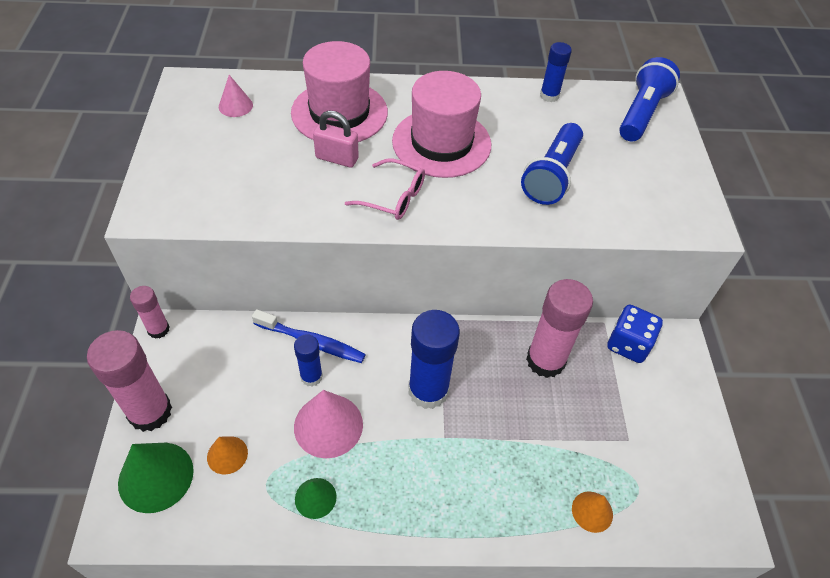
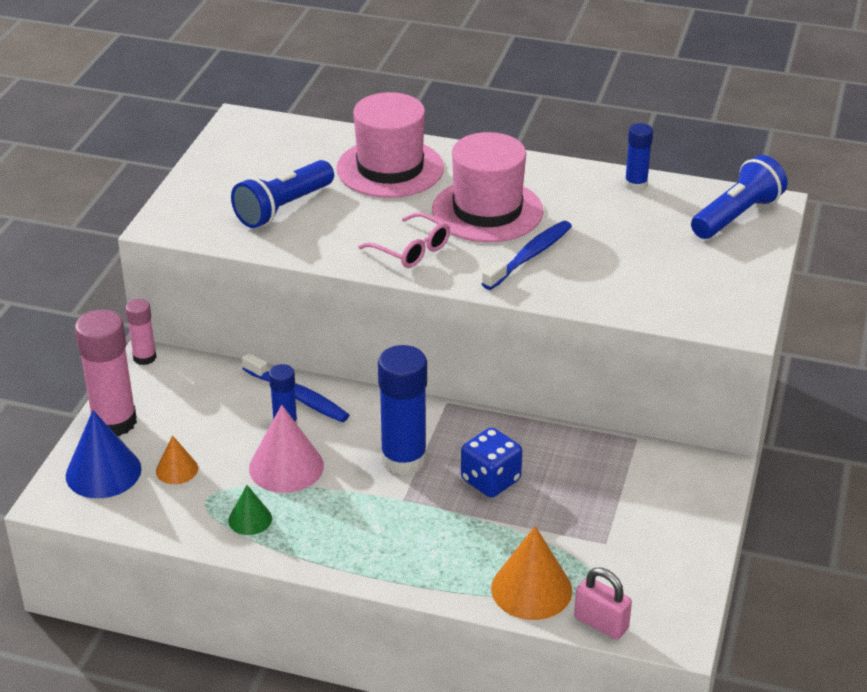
camera: 20 degrees right, 15 degrees down
green cone [118,443,194,513] -> blue cone [66,410,142,498]
pink cone [219,75,253,117] -> none
pink padlock [313,111,359,168] -> pink padlock moved to [574,568,632,639]
blue flashlight [521,123,583,205] -> blue flashlight moved to [231,160,334,228]
pink glue stick [526,279,593,378] -> none
orange cone [572,492,613,533] -> orange cone [491,526,572,620], size x1.78
blue dice [607,305,663,363] -> blue dice moved to [461,427,522,498]
none -> blue toothbrush [482,221,572,290]

